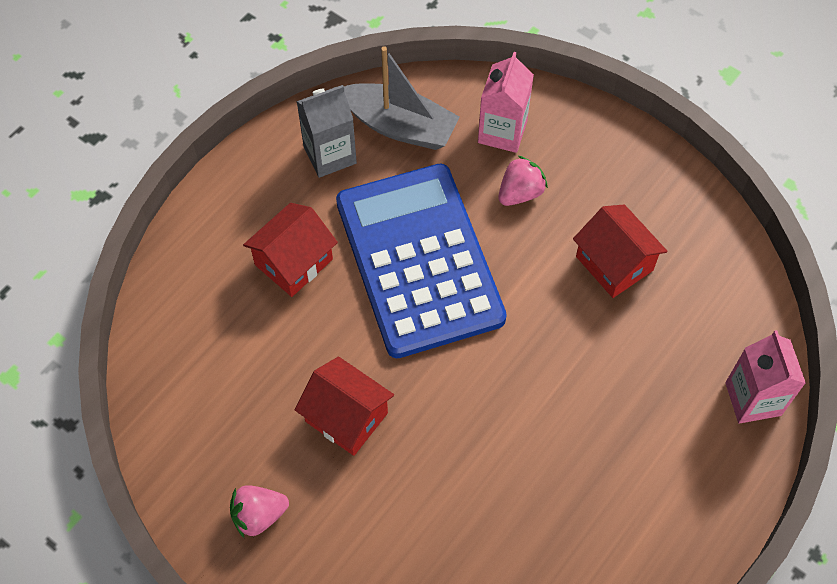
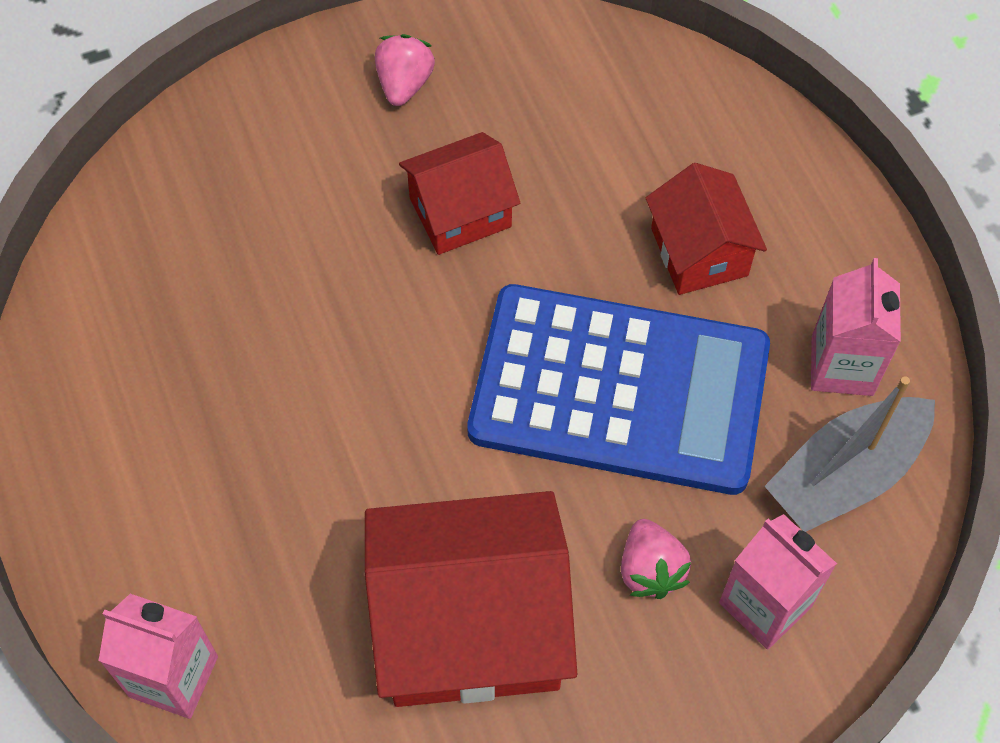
camera: 120 degrees right, 0 degrees up
grey carton [296,85,357,178] -> pink carton [811,258,901,396]
red house [573,204,668,298] -> red house [365,491,577,707], size x1.79

